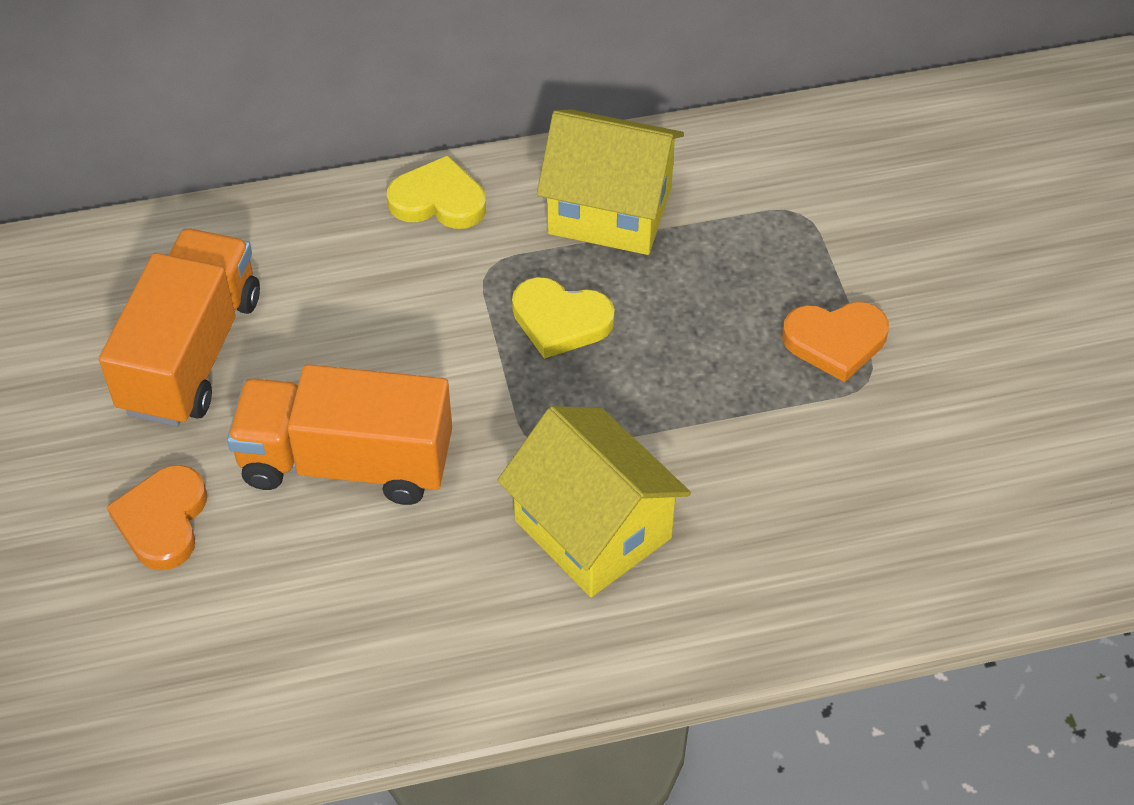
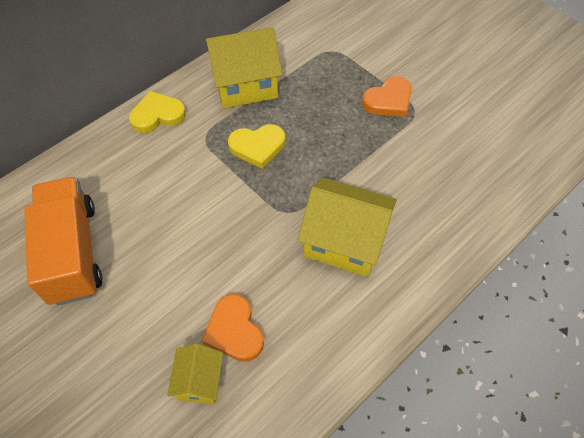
camera: 30 degrees left, 5 degrees up
orange heart [106,465,207,570] -> orange heart moved to [202,294,264,362]
orange truck [227,364,452,505] -> none
none -> yellow house [167,343,223,403]

